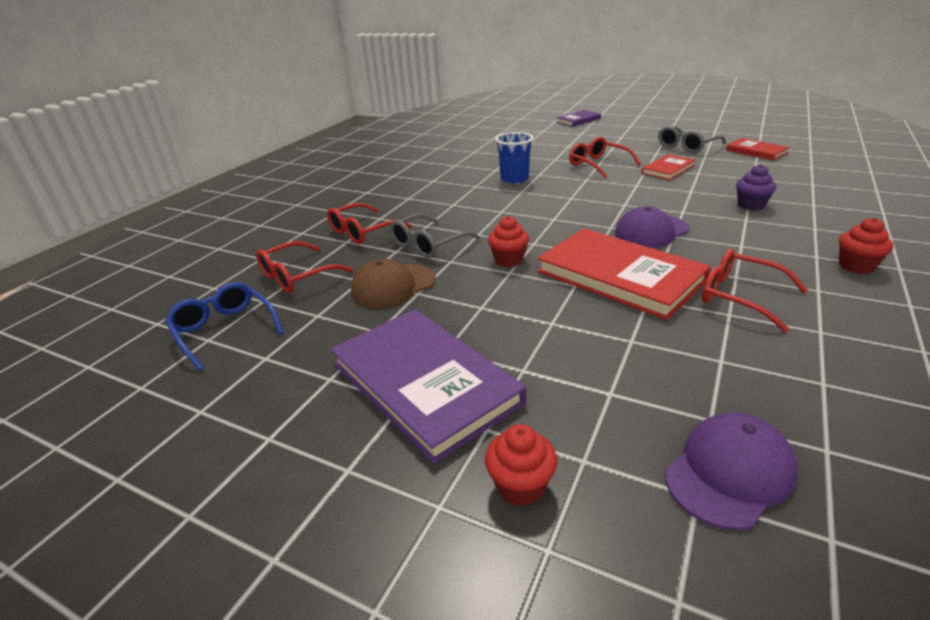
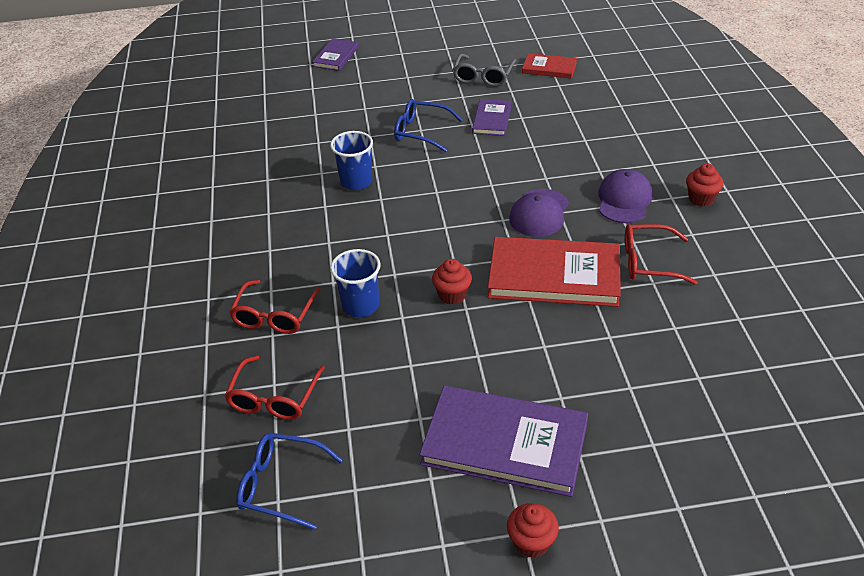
camera: 35 degrees left, 10 degrees up
brown cap [351,259,436,308] -> none
grey glasses [390,214,480,258] -> blue cup [330,249,381,317]
red cupcake [485,424,557,507] -> red cupcake moved to [507,503,559,558]
red glasses [569,137,641,179] -> blue glasses [394,99,463,152]
red book [641,154,696,180] -> purple book [472,99,511,136]
purple cap [665,412,798,530] -> purple cap moved to [598,169,653,223]
purple cupcake [736,164,776,211] -> none

